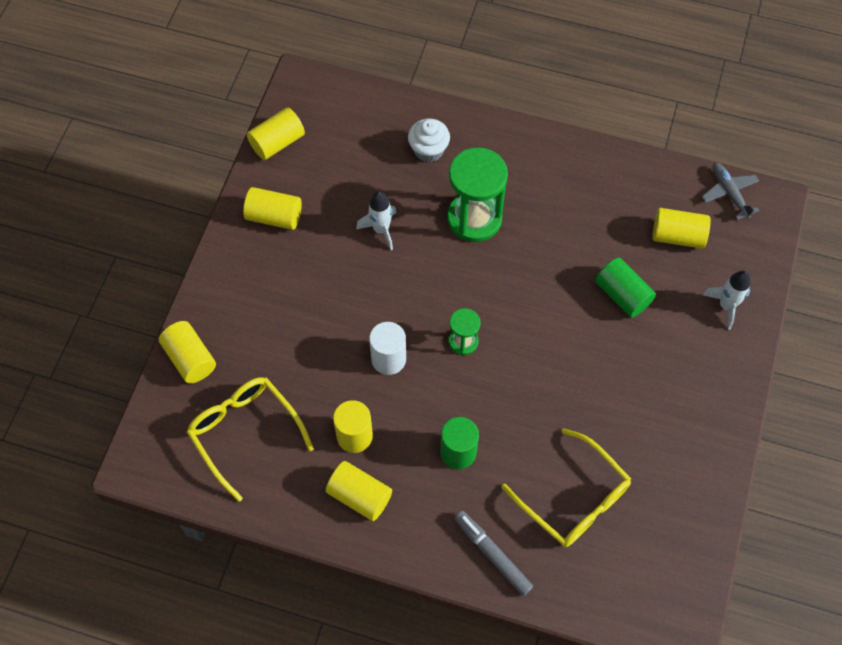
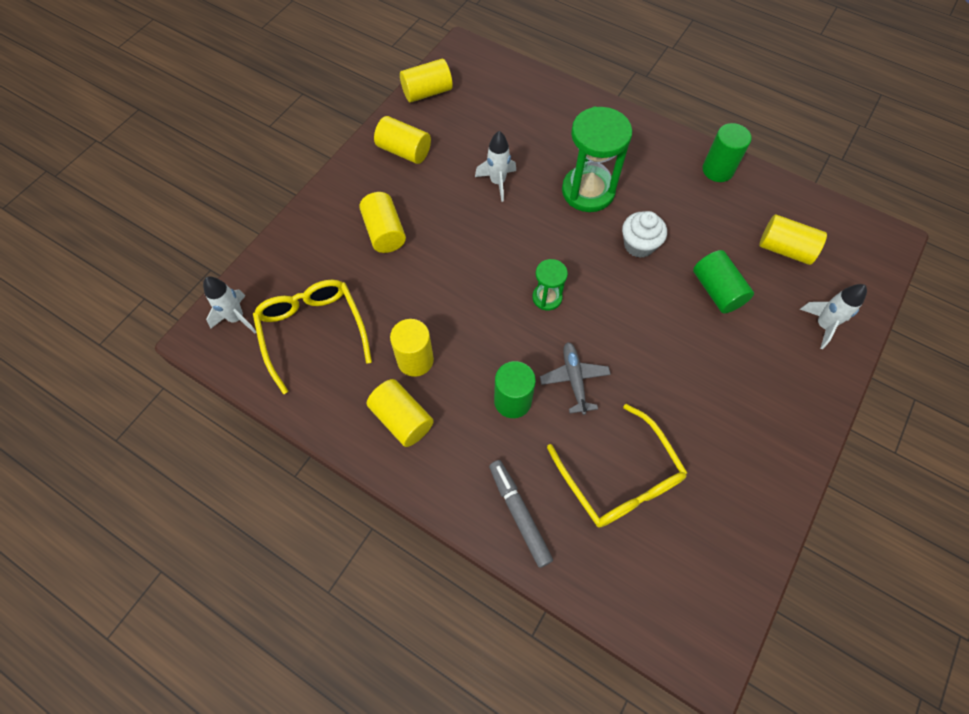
camera: 15 degrees right, 0 degrees up
yellow cylinder [159,321,216,384] -> yellow cylinder moved to [359,192,406,253]
white cylinder [369,322,406,375] -> none
white cupcake [408,118,450,162] -> white cupcake moved to [622,211,667,258]
grey plane [702,163,759,220] -> grey plane moved to [540,342,611,415]
none -> white rocket [203,276,256,333]
none -> green cylinder [703,123,752,182]

